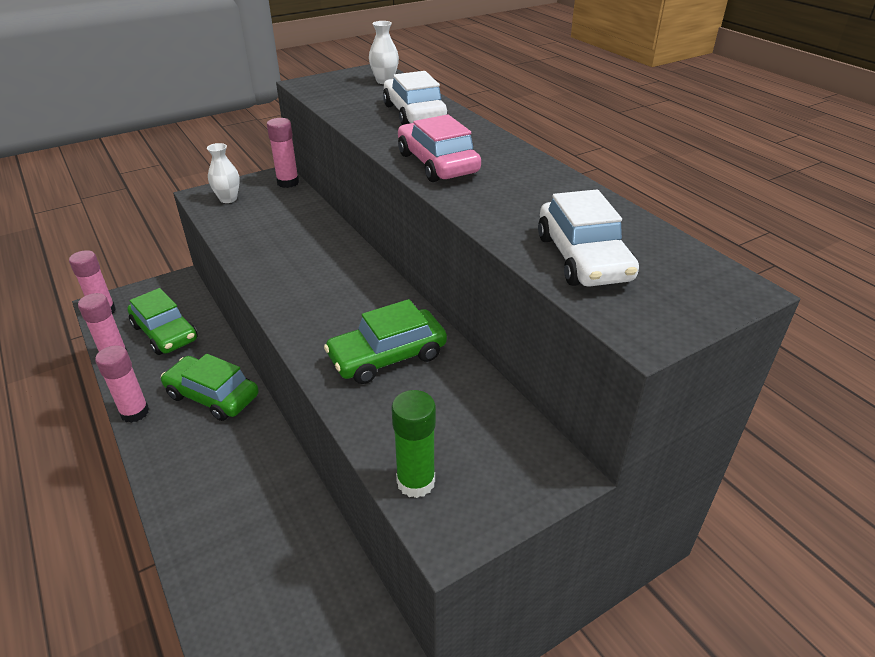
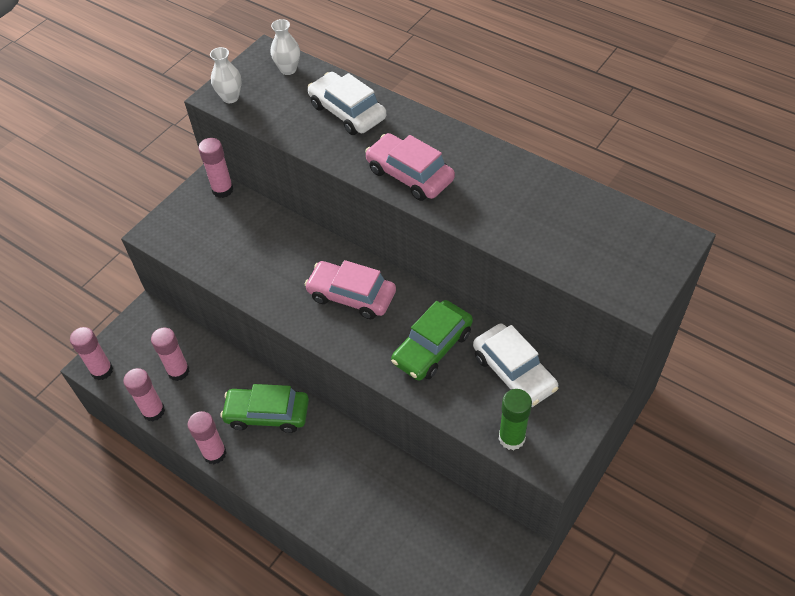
camera: 20 degrees left, 15 degrees up
green car [127,288,198,355] -> pink glue stick [151,328,190,381]
white vase [207,143,240,203] -> white vase moved to [210,47,241,103]
white car [538,189,639,287] -> white car moved to [473,324,558,407]
none -> pink car [304,260,396,319]

